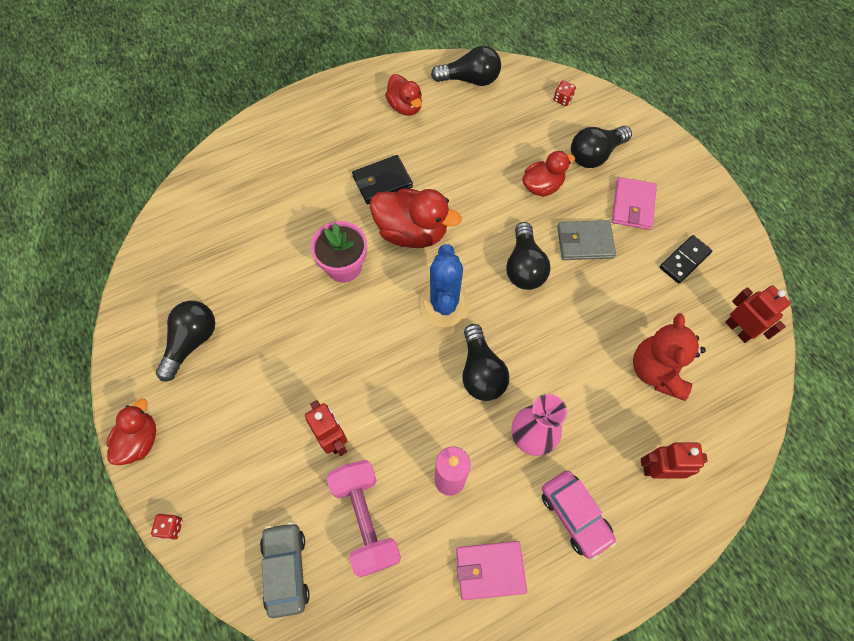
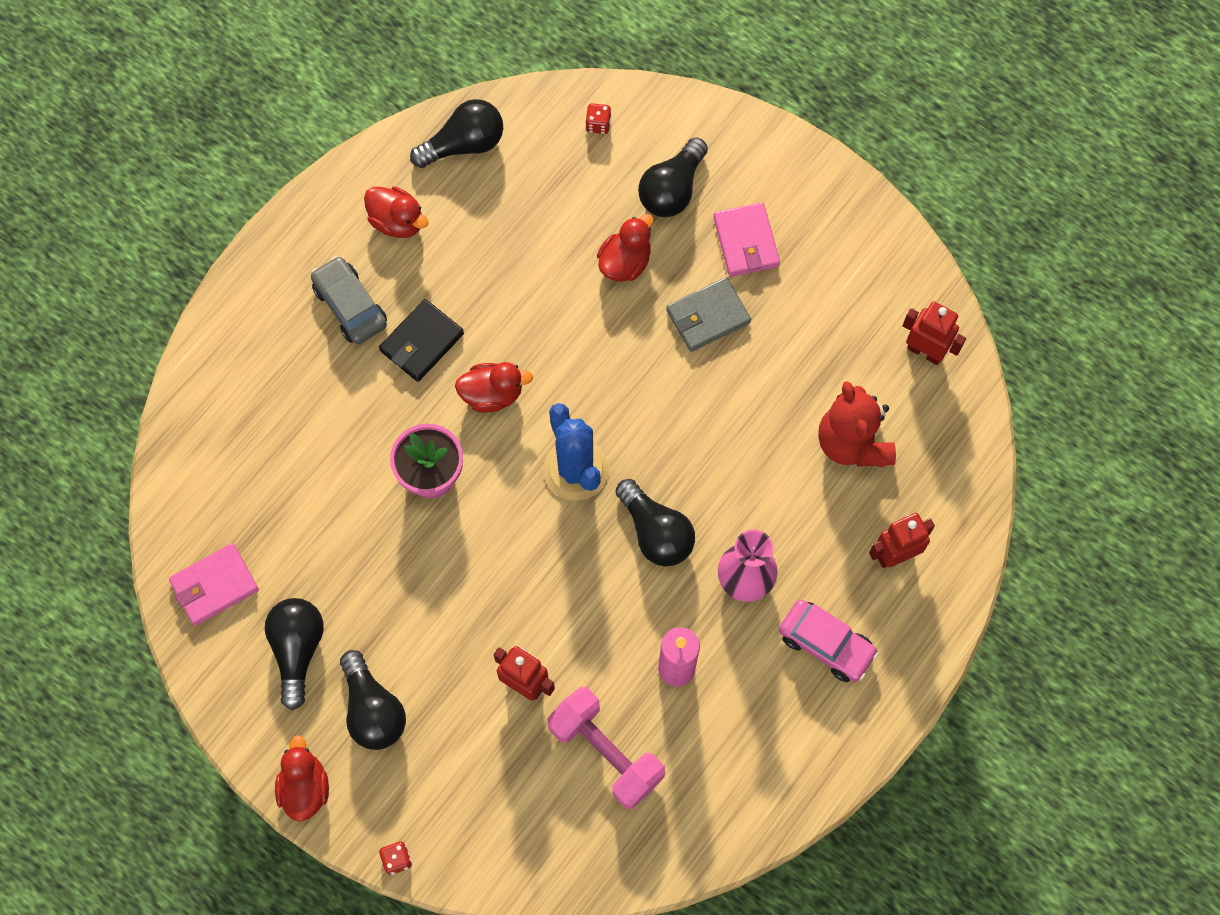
camera: 25 degrees left, 5 degrees up
grey car [260,522,310,618] -> grey car moved to [311,256,387,344]
red duck [370,189,461,248] -> red duck [455,362,533,412], size x0.63
pink wallet [456,541,527,600] -> pink wallet moved to [169,543,259,626]
black light bulb [506,222,550,290] -> black light bulb moved to [340,650,406,750]
black domino [660,235,712,284] -> none

